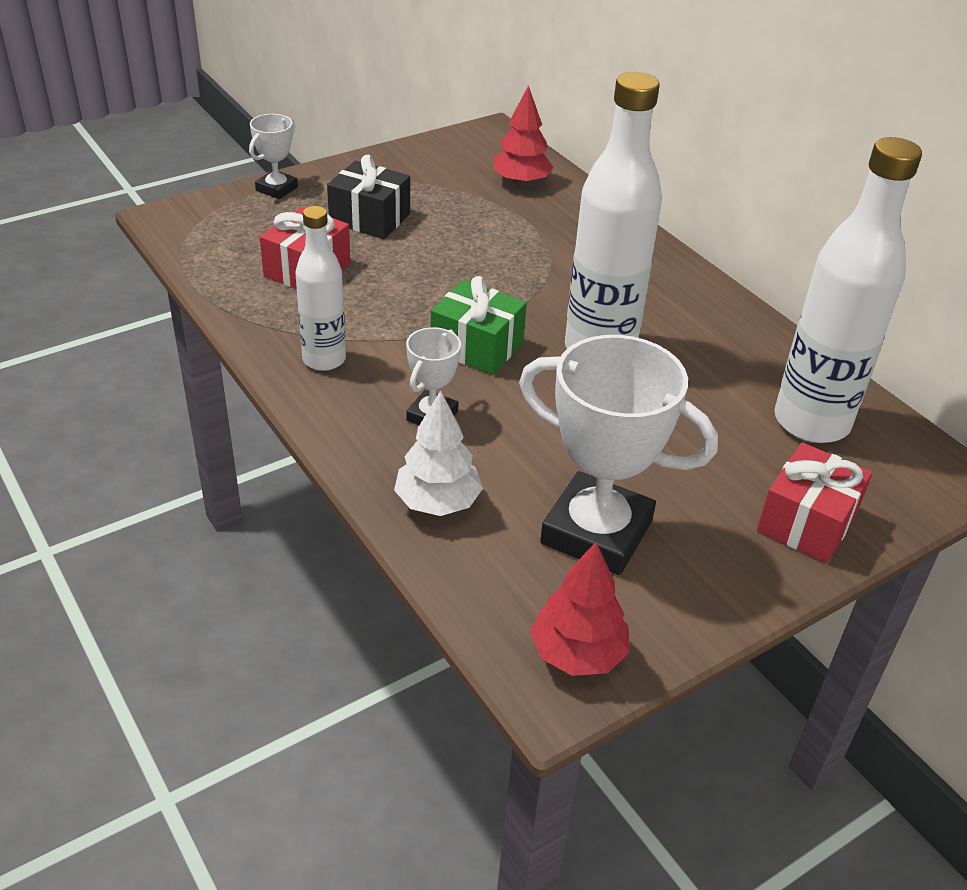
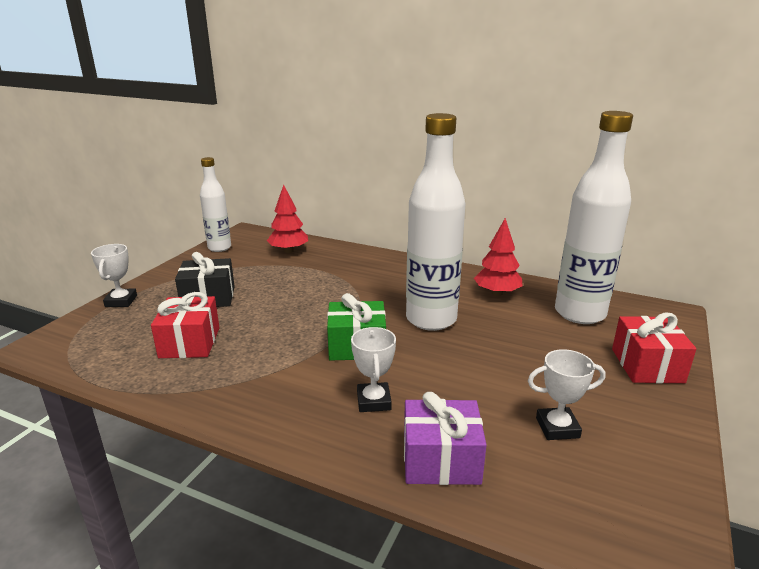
camera: 30 degrees left, 15 degrees down
white bottle [295,206,346,371] -> white bottle moved to [200,157,231,252]
white tree [394,390,483,516] -> purple gift [404,392,487,485]
white trophy [519,335,718,575] -> white trophy [528,349,605,440], size x0.50
red tree [530,542,630,676] -> red tree moved to [474,218,523,296]

